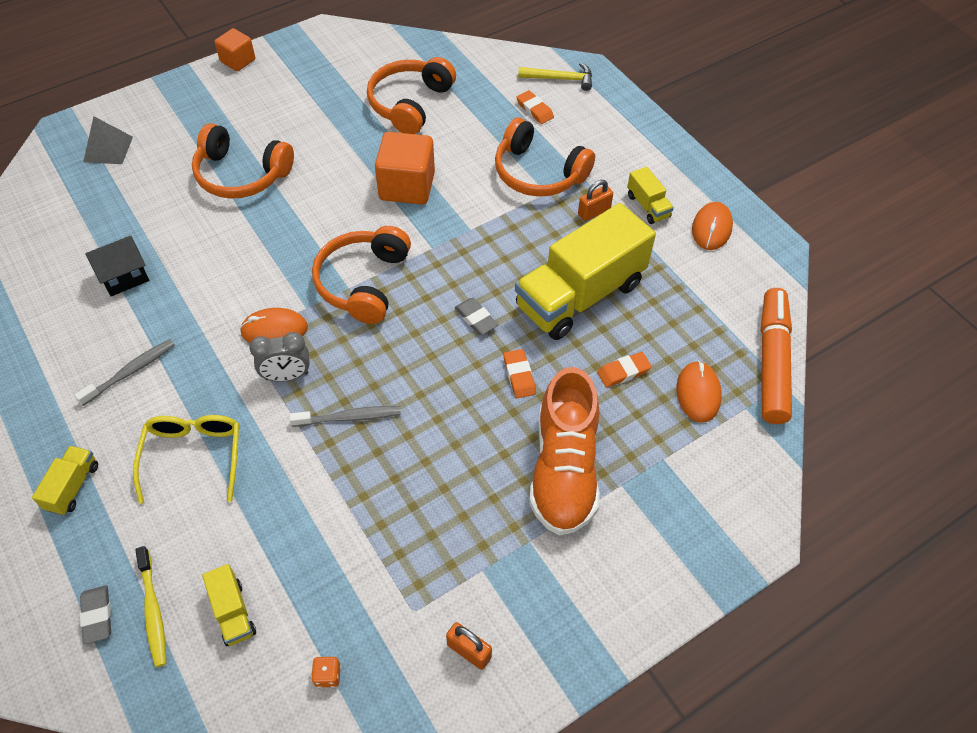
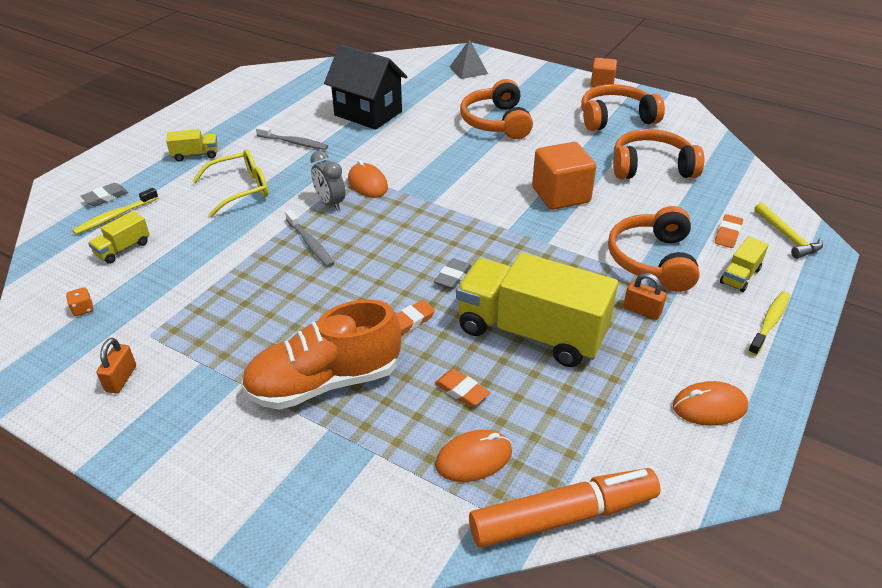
camera: 65 degrees right, 15 degrees down
black house [85,236,149,296] -> black house [324,44,407,130], size x1.76
orange headphones [312,226,411,324] -> orange headphones moved to [581,84,665,131]
yellow truck [627,167,674,224] -> yellow truck moved to [720,236,769,292]
none -> yellow toothbrush [748,291,790,356]

